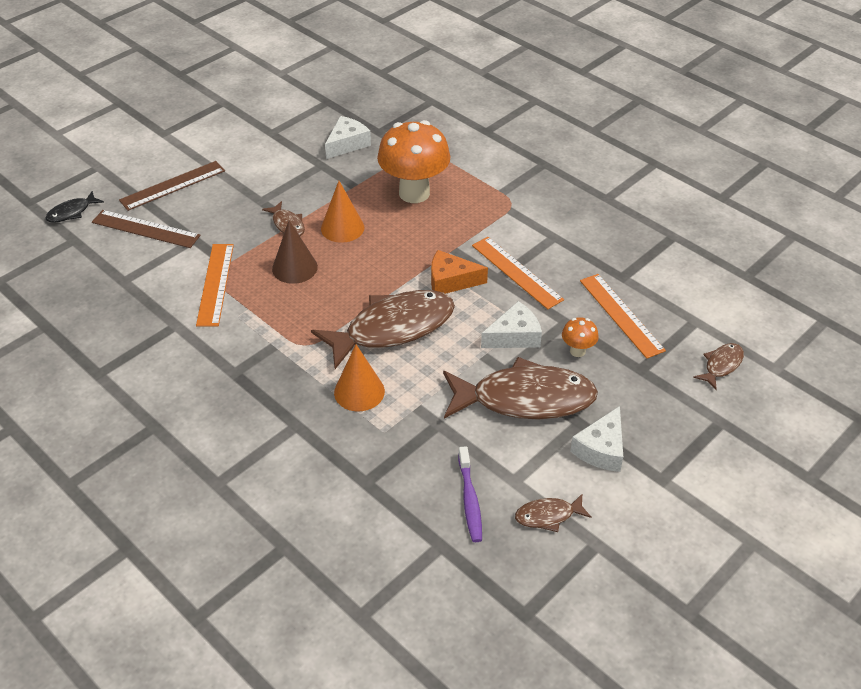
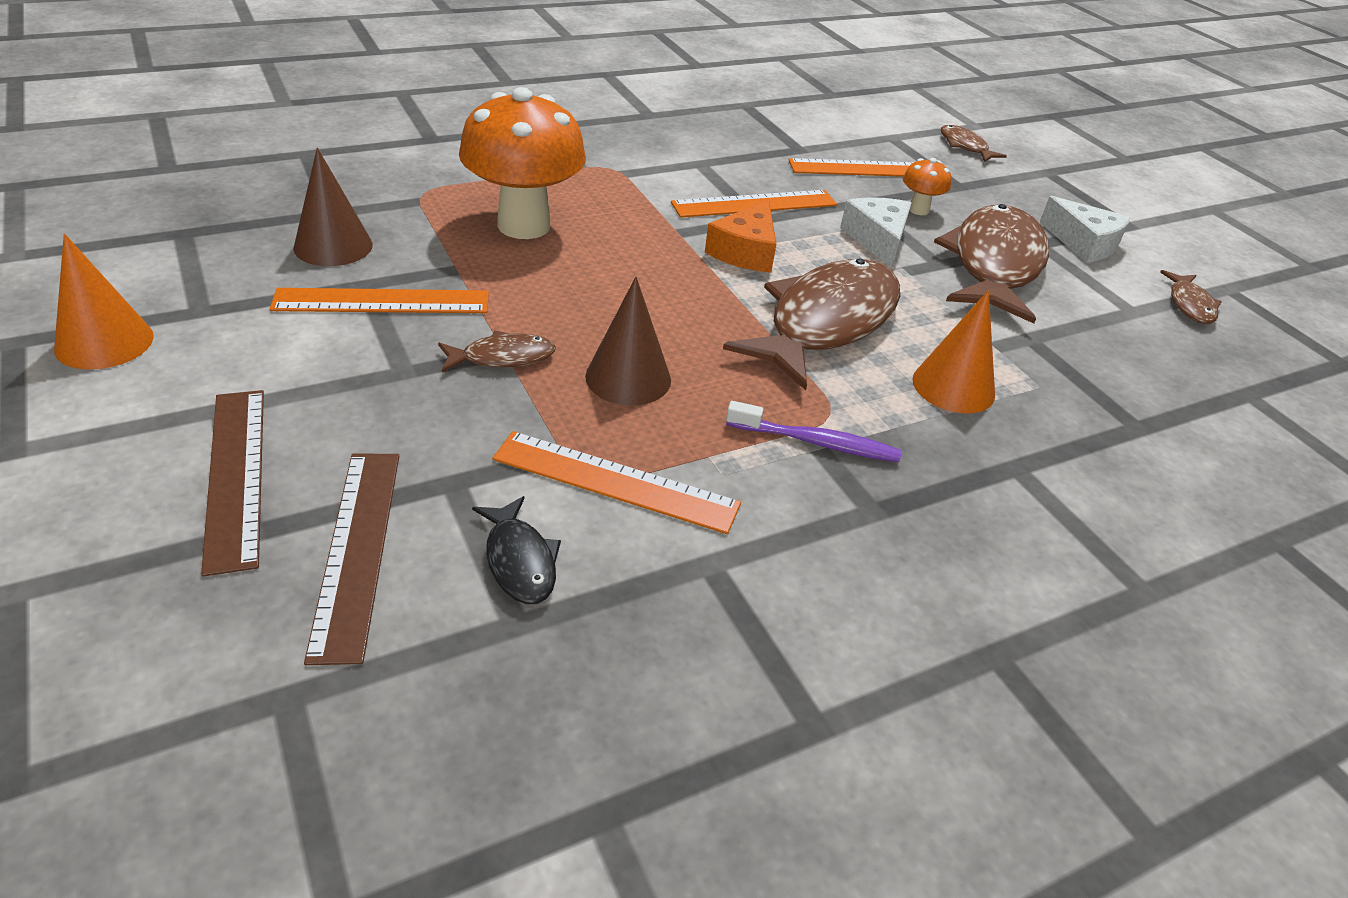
camera: 75 degrees left, 5 degrees down
black fish [45,191,104,223] -> black fish moved to [472,496,561,604]
brown ruler [92,210,200,248] -> brown ruler turned 45 degrees counterclockwise [304,454,399,665]
brown fish [311,290,455,369] -> brown fish turned 45 degrees clockwise [723,258,900,390]
orange cone [321,181,364,243] -> orange cone moved to [54,234,154,370]
white cheese [325,116,371,159] -> brown cone [293,148,373,266]
purple toothbrush [458,446,482,542] -> purple toothbrush moved to [726,401,901,462]
none -> orange ruler [269,288,489,313]

